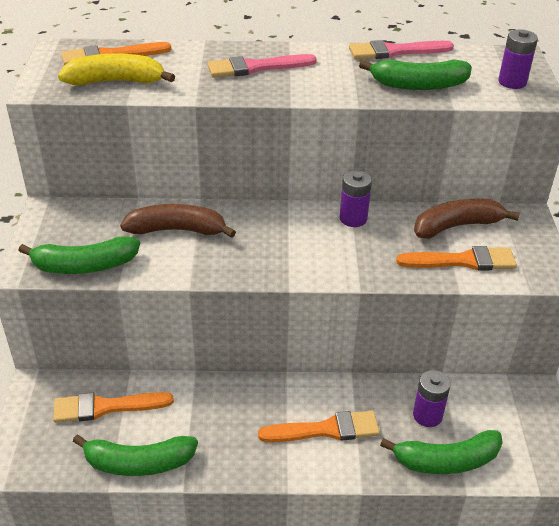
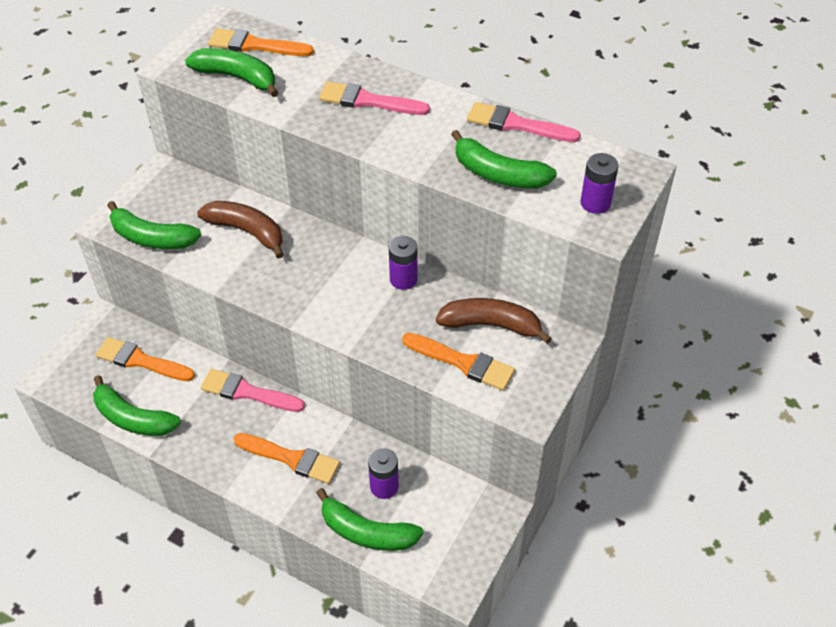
camera: 30 degrees right, 10 degrees up
yellow banana [58,53,175,86] -> green banana [185,48,279,97]
none -> pink brush [201,369,305,412]

